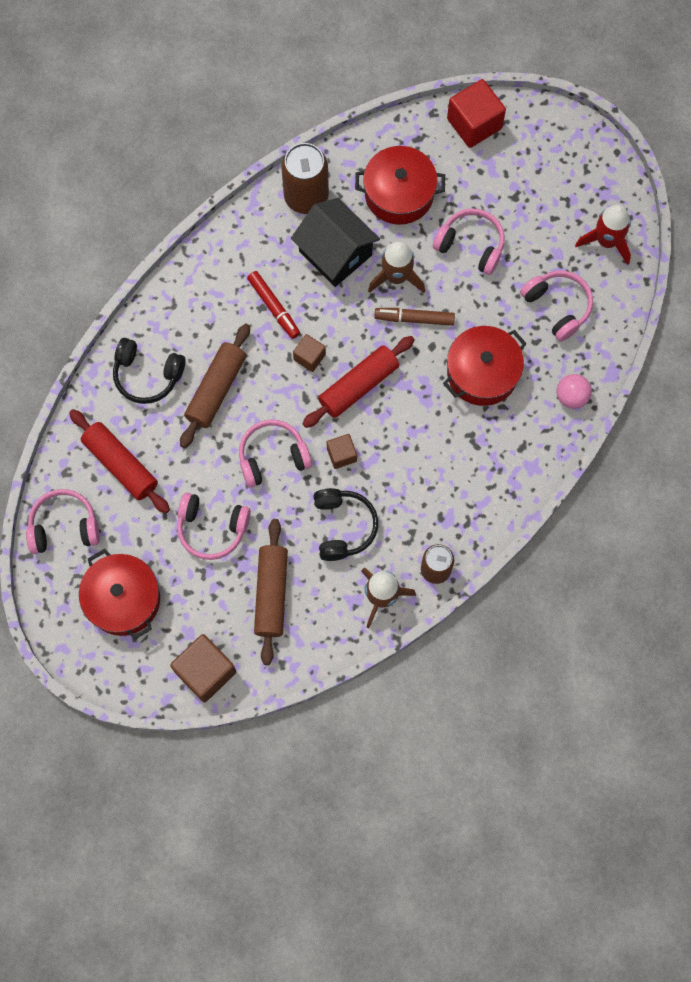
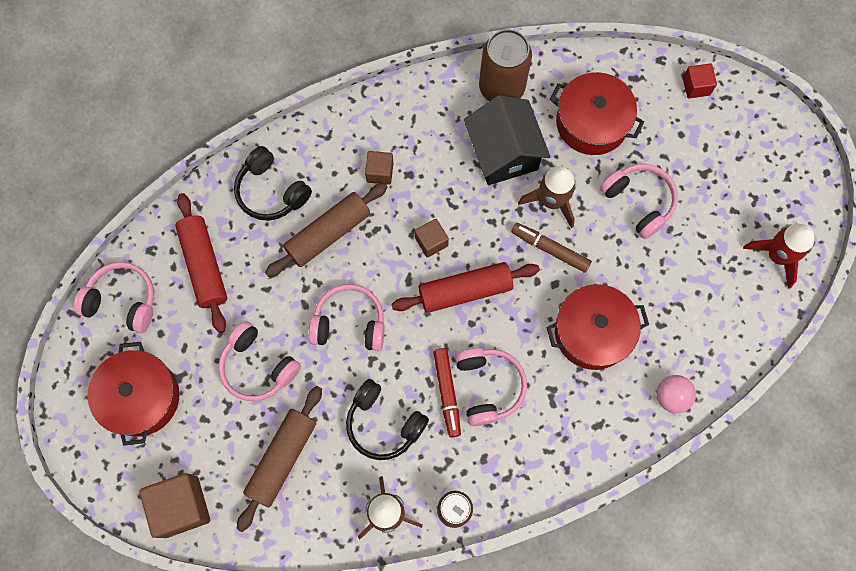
camera: 25 degrees right, 0 degrees up
red marker [247,271,300,339] -> red marker moved to [433,348,461,437]
black headphones [313,488,378,561] -> black headphones turned 105 degrees clockwise [346,379,429,460]
brown cube [327,434,357,469] -> brown cube moved to [365,151,393,185]
red cube [447,79,506,148] -> red cube [683,63,717,98], size x0.56
pink headphones [520,271,593,342] -> pink headphones moved to [455,348,527,426]

